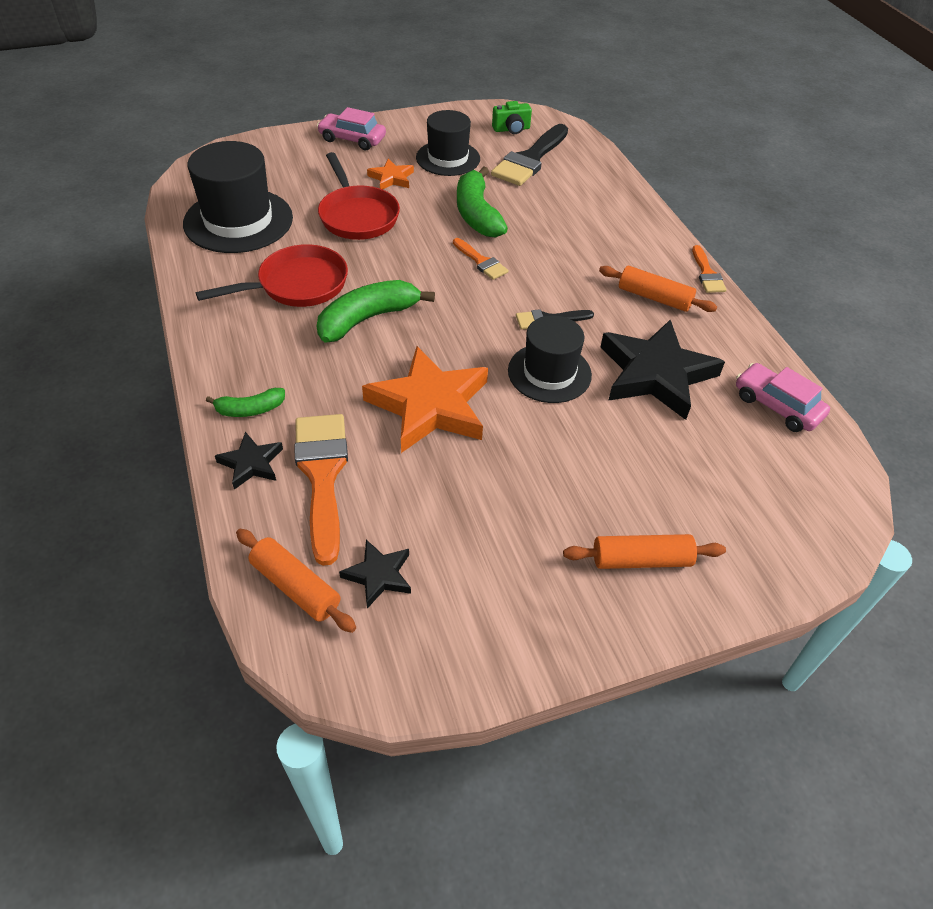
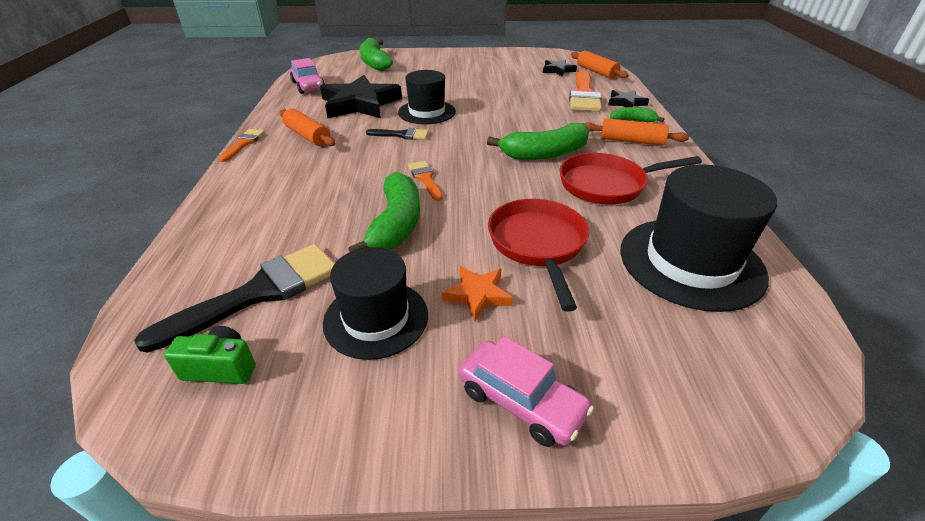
camera: 160 degrees left, 10 degrees down
orange star [362,346,488,453] -> none
orange rolling pin [563,534,726,569] -> orange rolling pin moved to [584,118,689,146]
none -> green banana [360,38,393,71]

